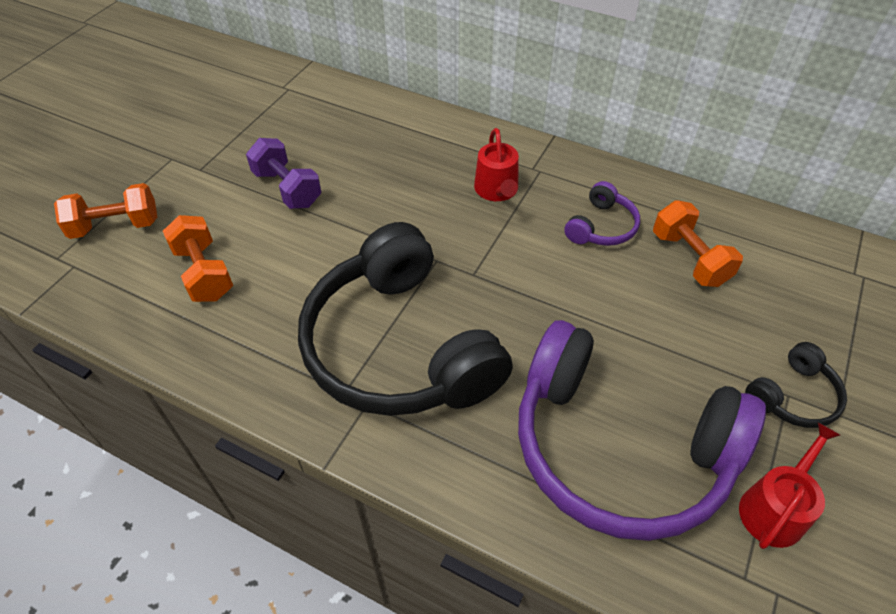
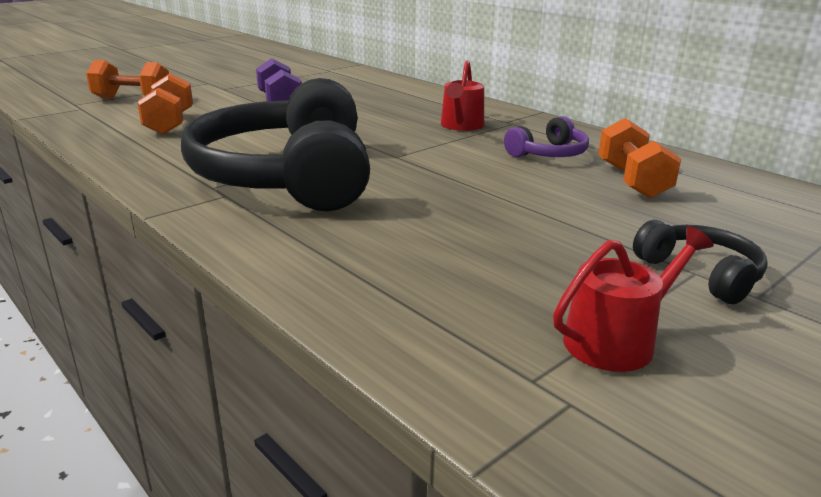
camera: 20 degrees right, 25 degrees down
purple headphones [518,320,766,541] -> none
black headphones [745,342,847,428] -> black headphones turned 105 degrees counterclockwise [633,220,768,304]

